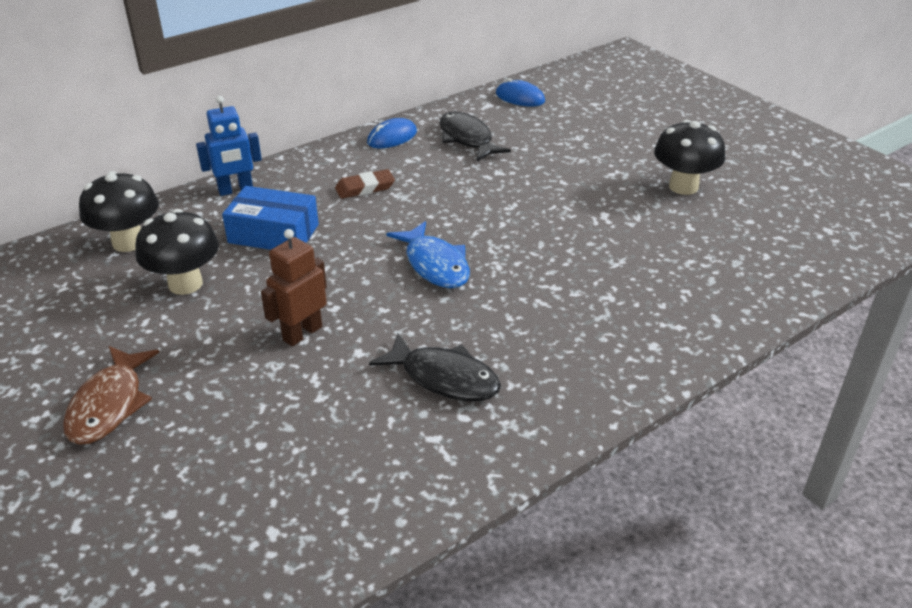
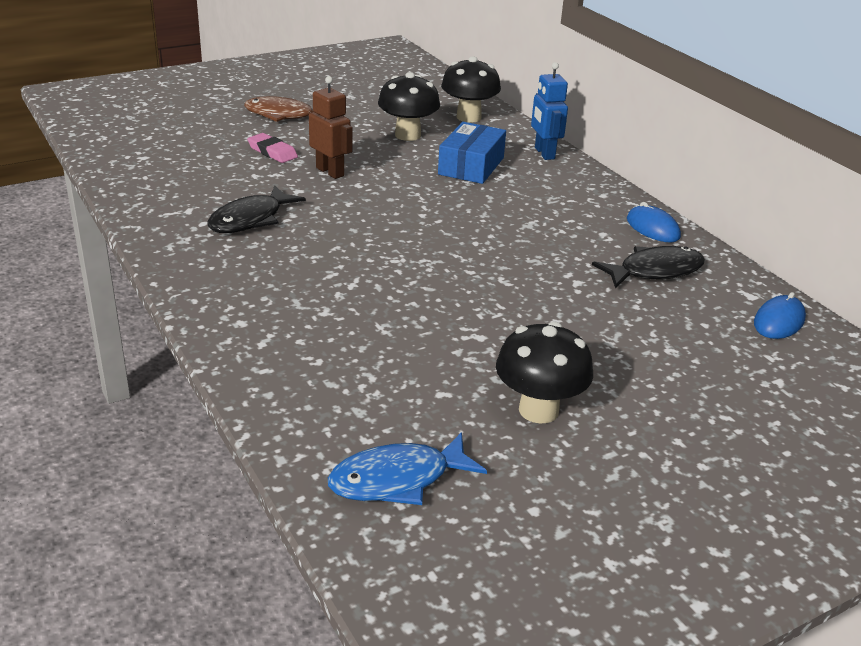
camera: 95 degrees right, 5 degrees down
brown eraser [335,169,395,199] -> none
blue fish [386,221,470,288] -> blue fish moved to [328,432,487,505]
none -> pink eraser [247,133,298,163]

